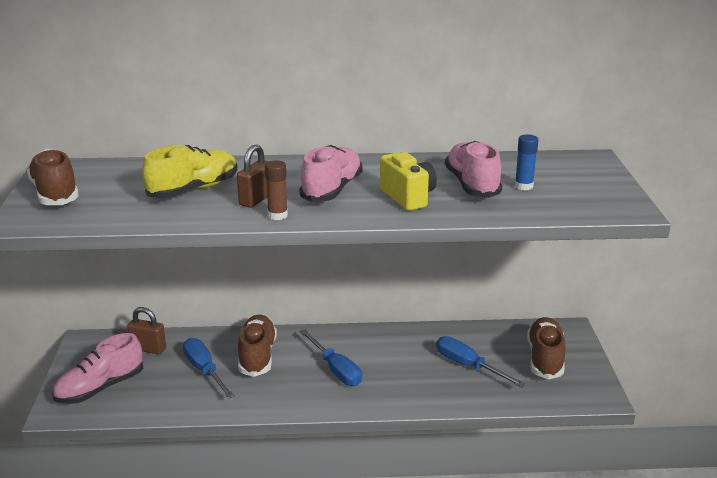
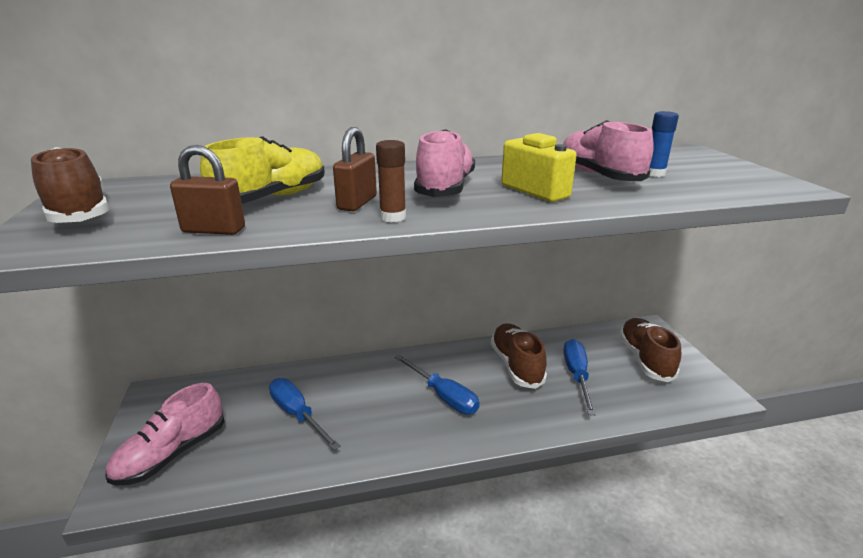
camera: 10 degrees left, 0 degrees up
brown padlock [127,307,166,354] -> brown padlock moved to [170,145,245,235]
brown shoe [238,315,277,377] -> brown shoe moved to [491,323,547,389]
blue screwdriver [436,336,526,387] -> blue screwdriver turned 60 degrees clockwise [563,339,596,415]

